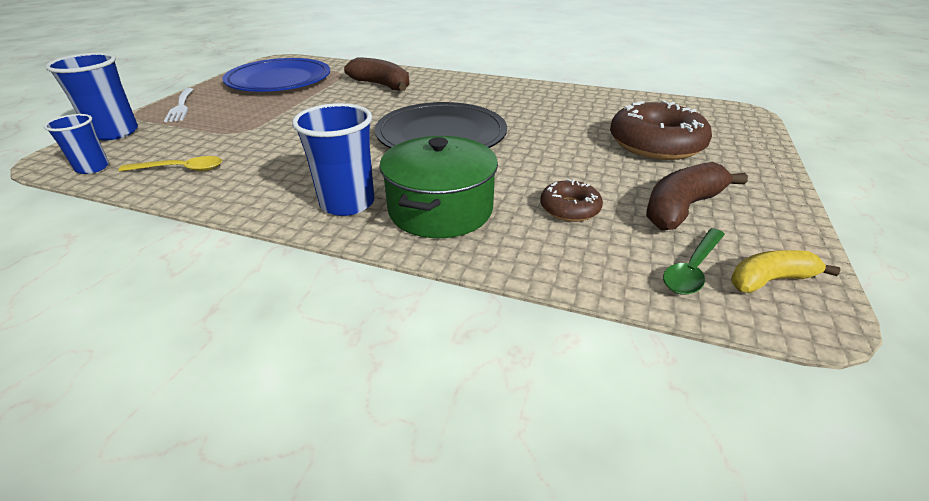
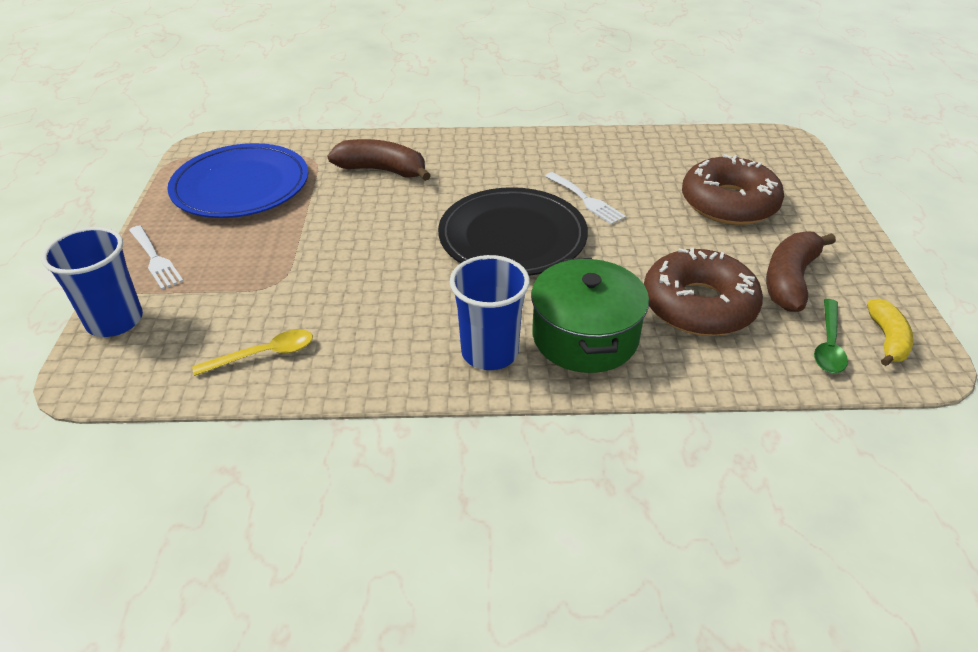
camera: 20 degrees left, 5 degrees up
blue cup [44,114,109,174] -> none
brown donut [540,179,603,222] -> brown donut [644,247,763,336], size x1.94
yellow banana [731,250,840,293] -> yellow banana turned 135 degrees clockwise [867,299,914,366]
none -> white fork [545,172,626,225]

